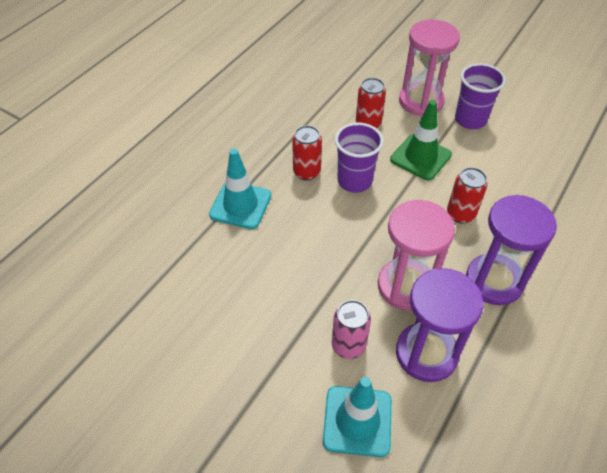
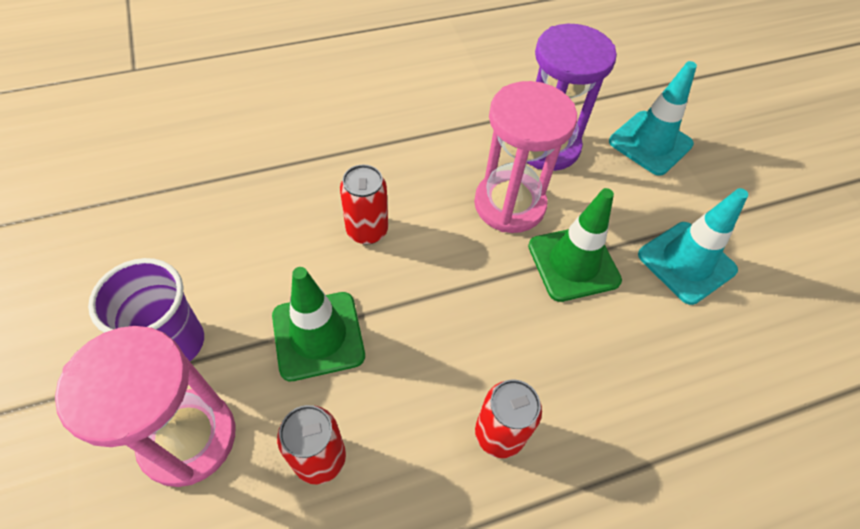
camera: 145 degrees left, 5 degrees up
turquoise traffic cone [209,149,271,229] -> turquoise traffic cone moved to [638,188,748,305]
pink can [332,300,371,359] -> none
purple cup [335,122,384,193] -> none
purple hourglass [466,195,557,305] -> none
none -> green traffic cone [528,188,622,302]

